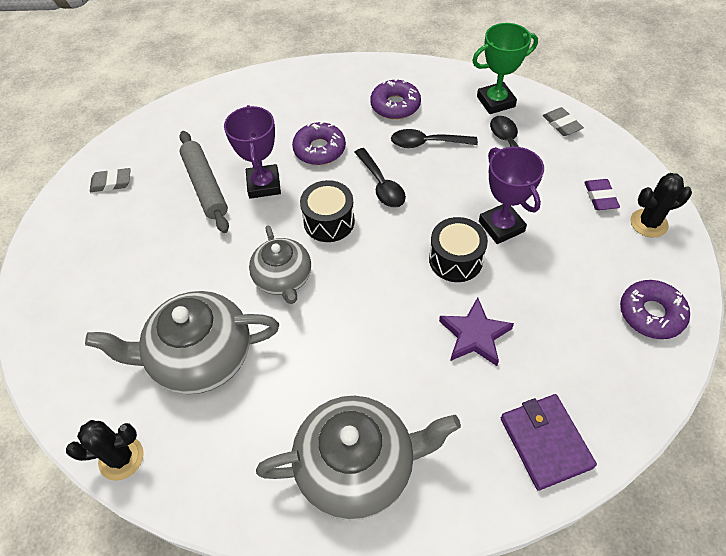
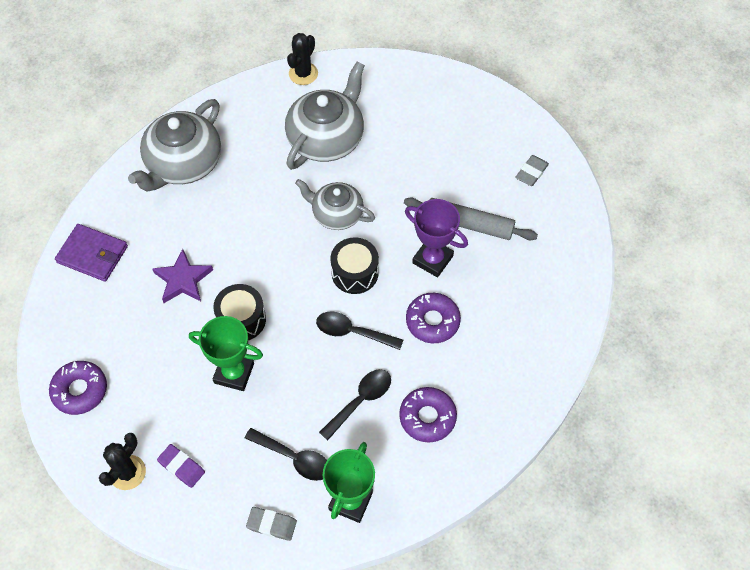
camera: 130 degrees right, 5 degrees up
purple trophy [479,147,544,244] -> green trophy [189,316,263,391]

